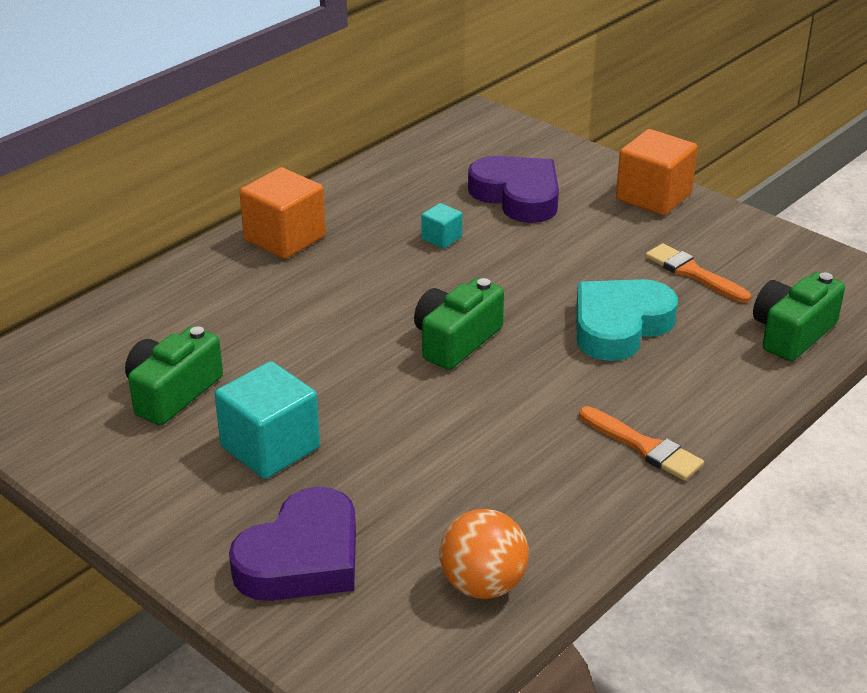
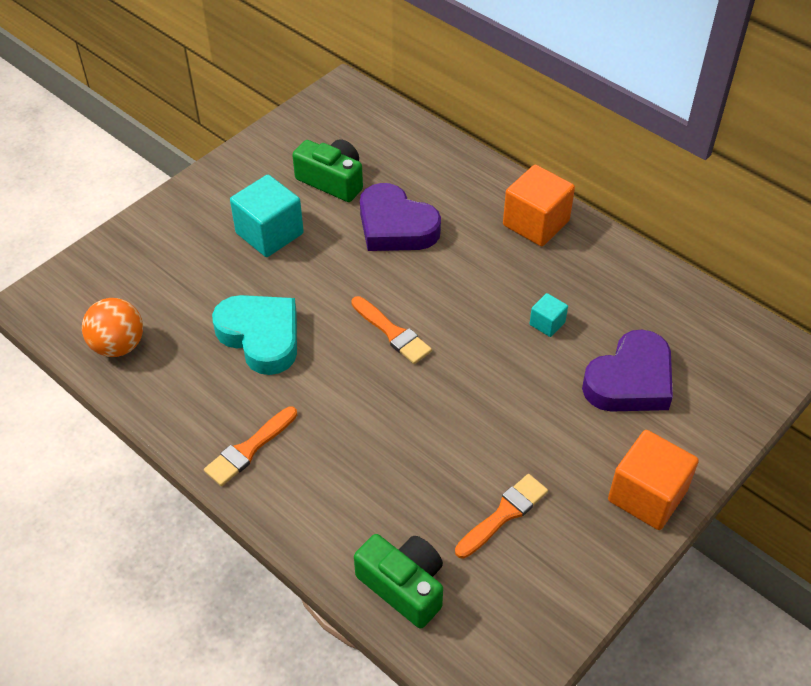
camera: 90 degrees right, 15 degrees up
purple heart [229,486,356,601] -> purple heart moved to [360,183,441,251]
green camera [414,278,504,370] -> orange brush [351,296,432,364]
turquoise heart [576,279,678,361] -> turquoise heart moved to [212,295,297,375]

